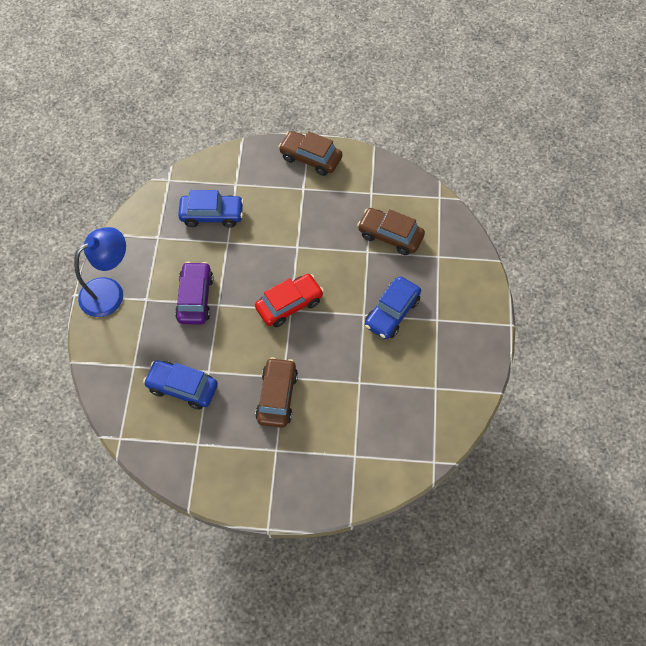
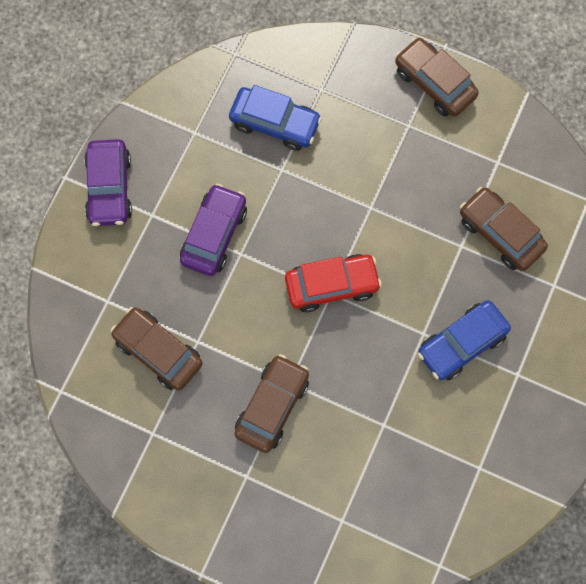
camera: 20 degrees right, 10 degrees up
blue lamp [74,227,126,317] -> purple car [84,139,132,226]
blue car [143,360,218,410] -> brown car [110,307,203,390]

